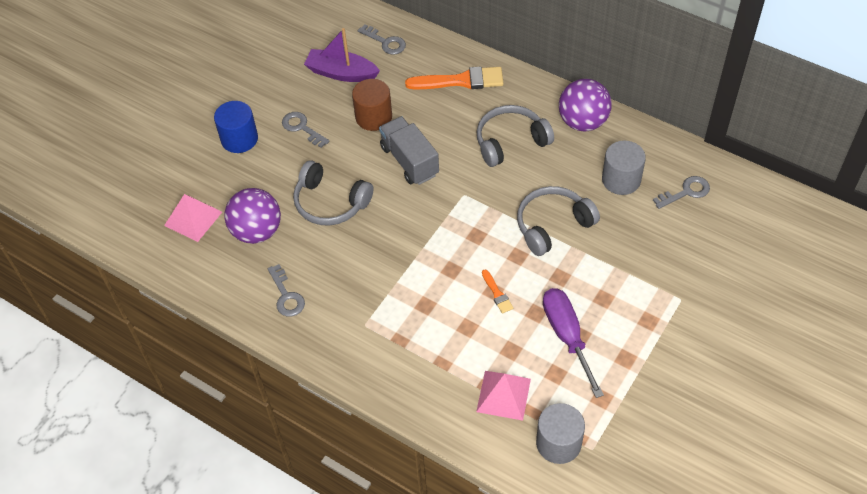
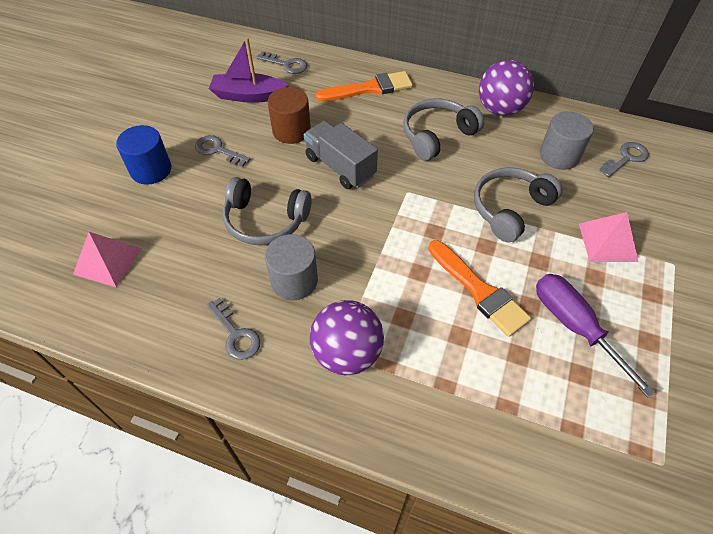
camera: 15 degrees left, 0 degrees up
purple ball [224,188,281,244] -> purple ball moved to [310,300,384,375]
pink pyramid [476,371,531,421] -> pink pyramid moved to [579,212,638,262]
orange brush [482,269,513,313] -> orange brush [428,240,531,337], size x2.08
grey cylinder [536,403,585,464] -> grey cylinder moved to [265,234,318,300]

